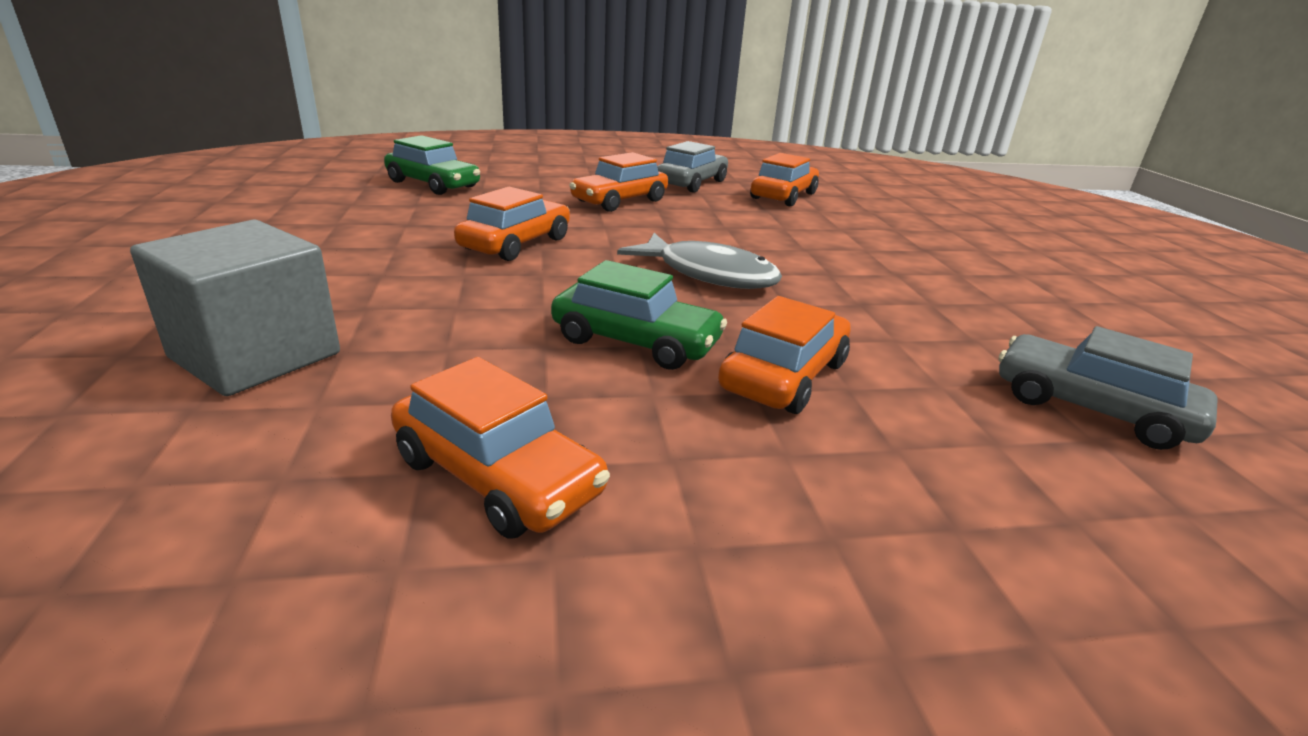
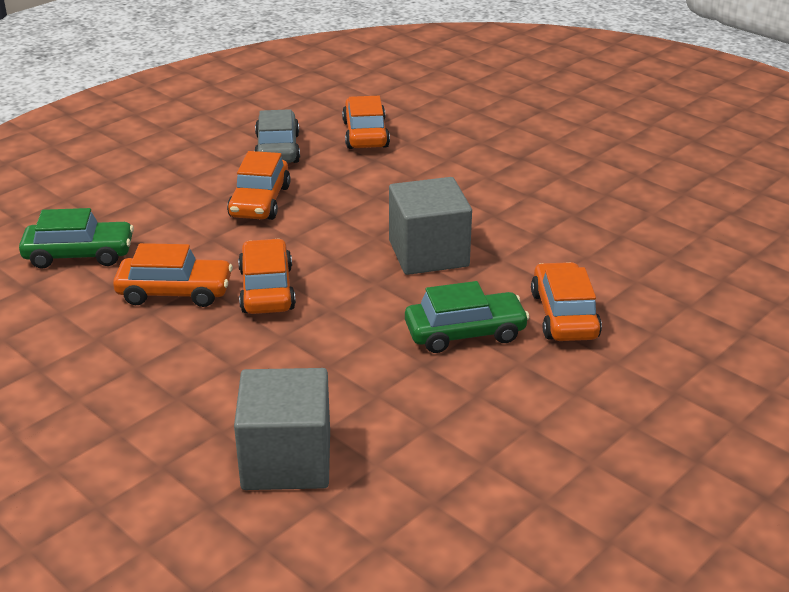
camera: 35 degrees left, 5 degrees up
orange car [391,357,610,538] -> orange car moved to [113,243,233,307]
grey fish [617,233,782,289] -> grey cube [389,177,472,275]
grey car [999,326,1218,450] -> none

